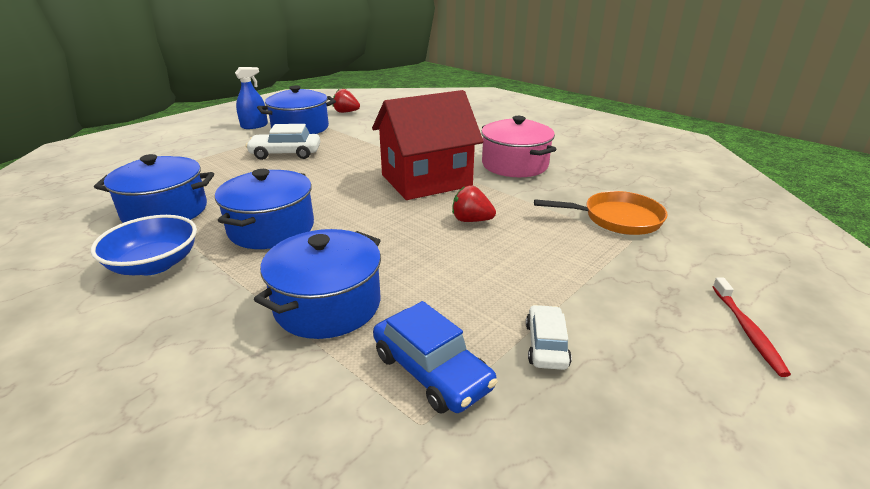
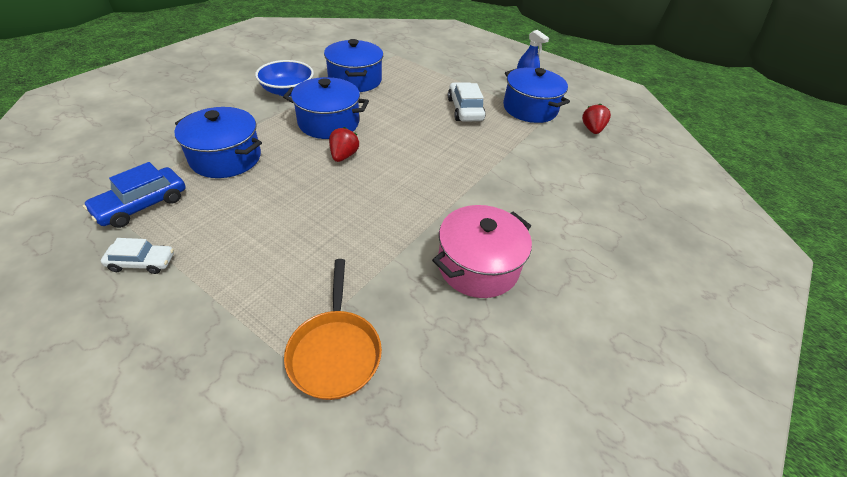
camera: 80 degrees right, 15 degrees up
red house [372,90,484,200] -> none
red strawberry [452,185,496,222] -> red strawberry moved to [329,127,359,162]
red toothbrush [712,277,791,377] -> none

